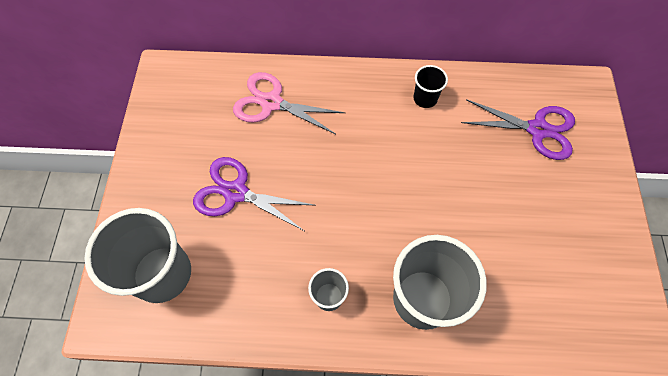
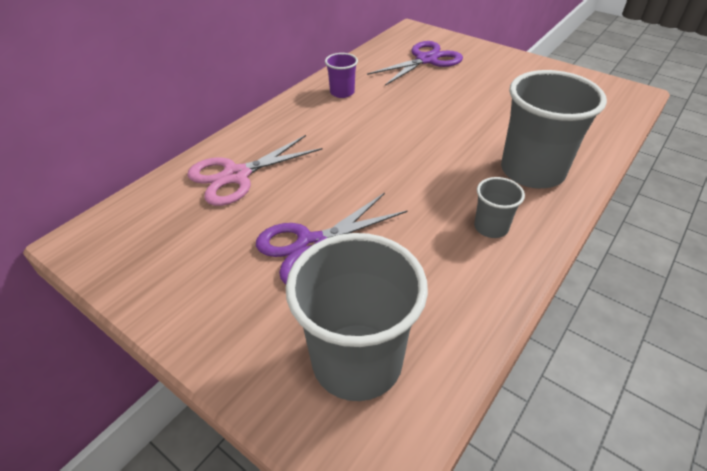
camera: 55 degrees left, 20 degrees down
black cup [413,65,448,108] -> purple cup [325,53,358,98]

